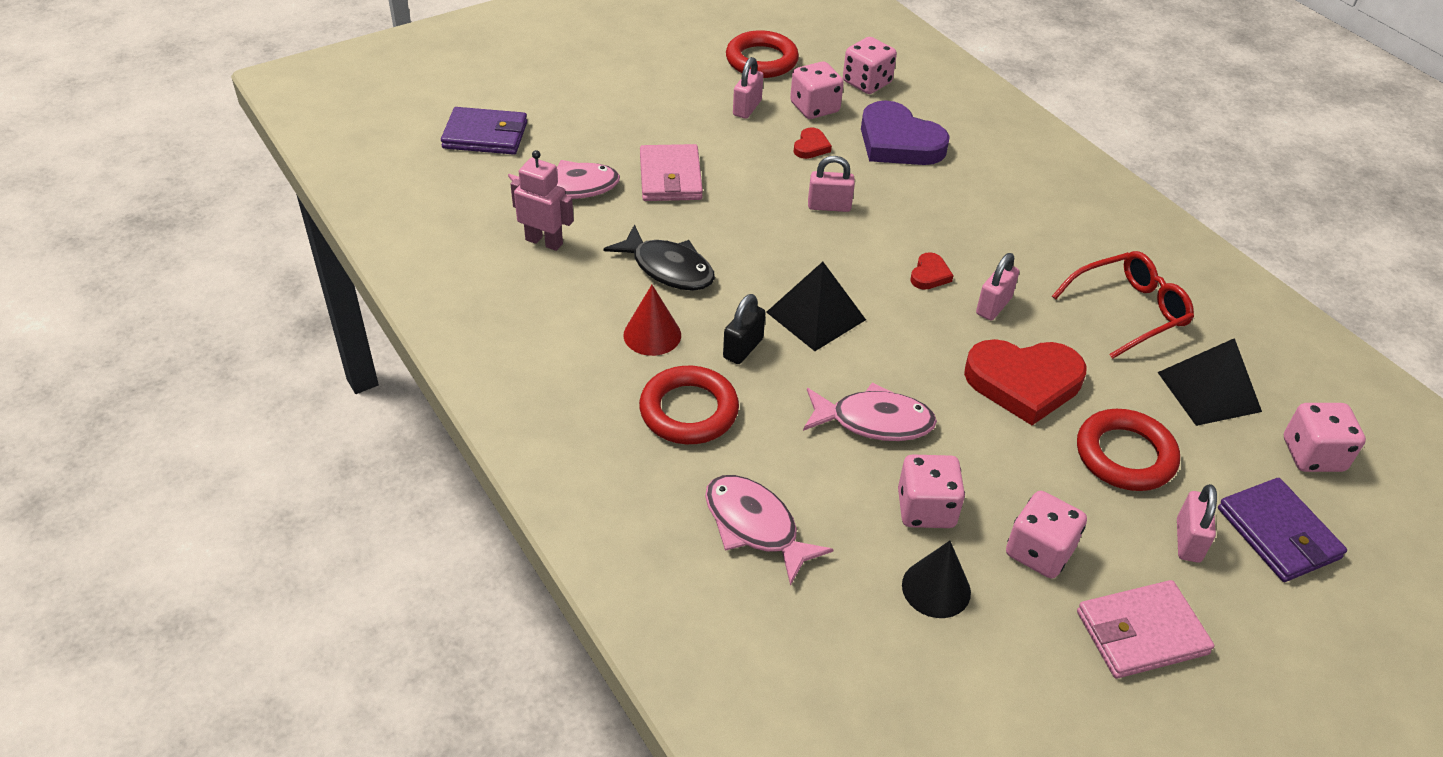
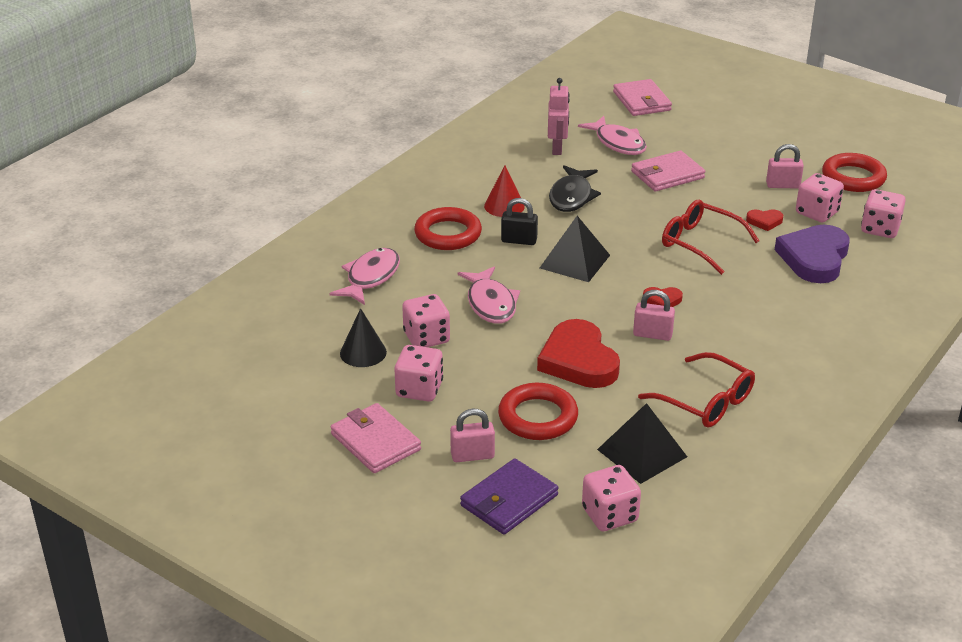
camera: 70 degrees right, 10 degrees down
purple wallet [441,107,527,155] -> pink wallet [613,79,672,116]
pink padlock [808,156,855,212] -> red glasses [662,200,759,275]

